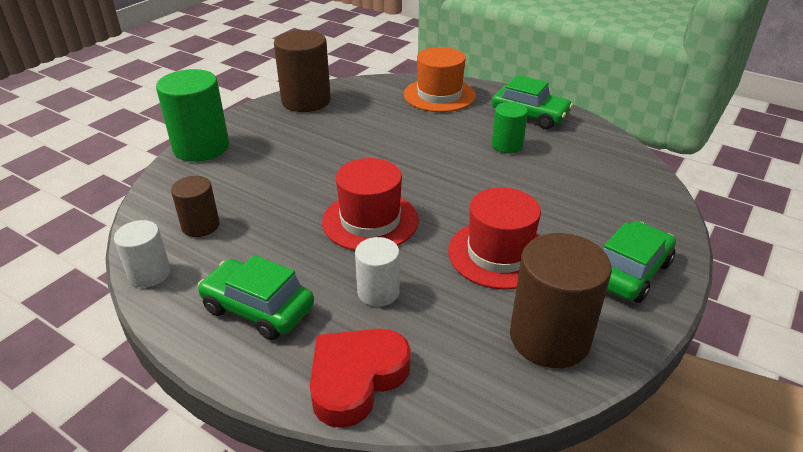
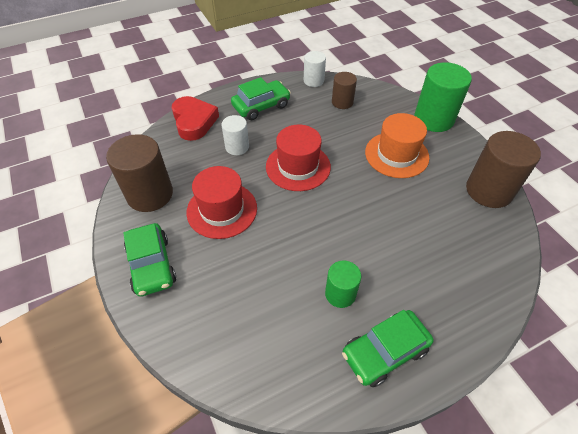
camera: 120 degrees right, 15 degrees up
orange hat [404,47,476,112] -> orange hat moved to [365,113,429,178]

